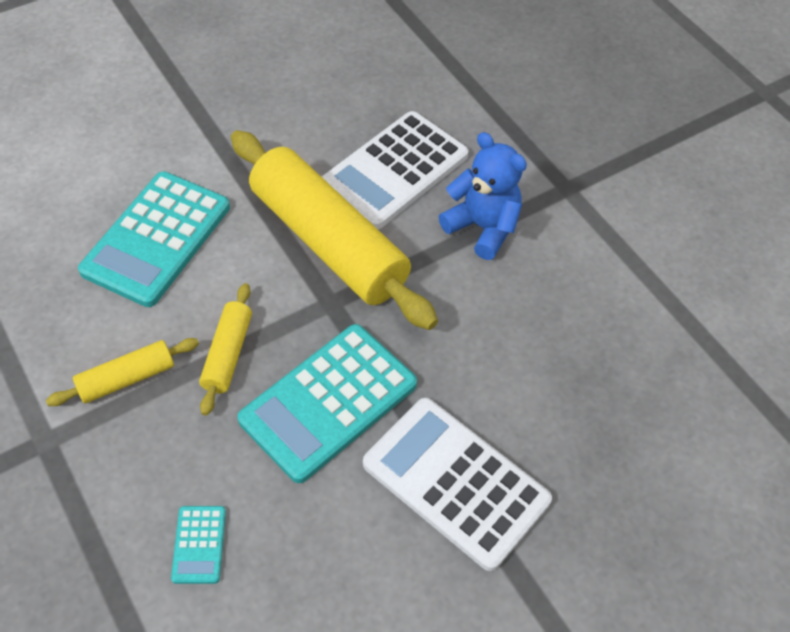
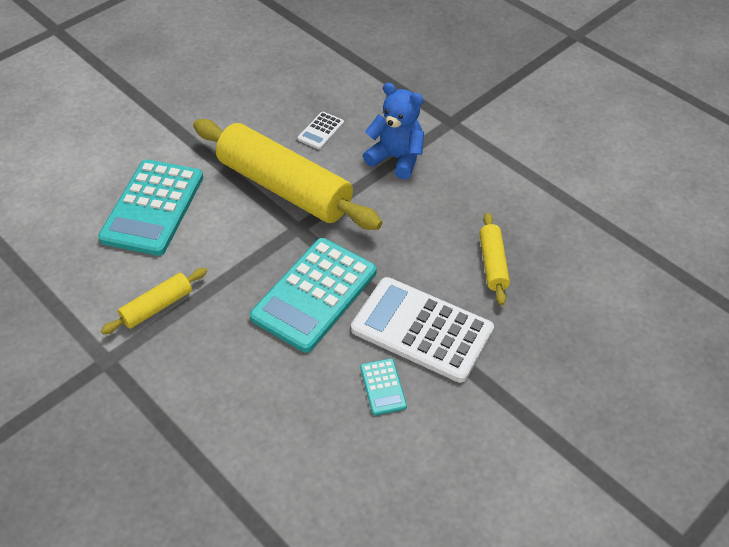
camera: 10 degrees left, 5 degrees down
turquoise calculator [171,506,226,584] -> turquoise calculator moved to [360,358,407,415]
yellow rolling pin [199,283,252,416] -> yellow rolling pin moved to [479,213,510,305]
white calculator [322,111,469,229] -> white calculator [298,112,344,149], size x0.44

